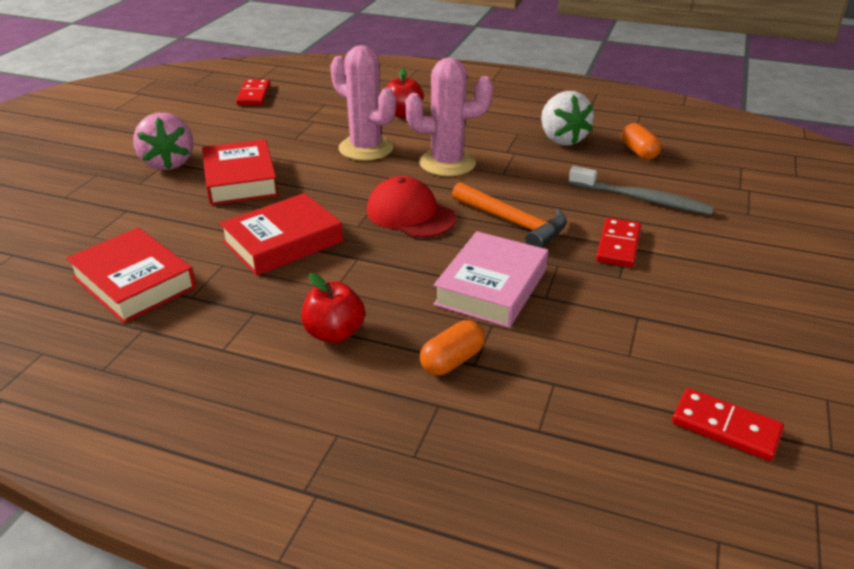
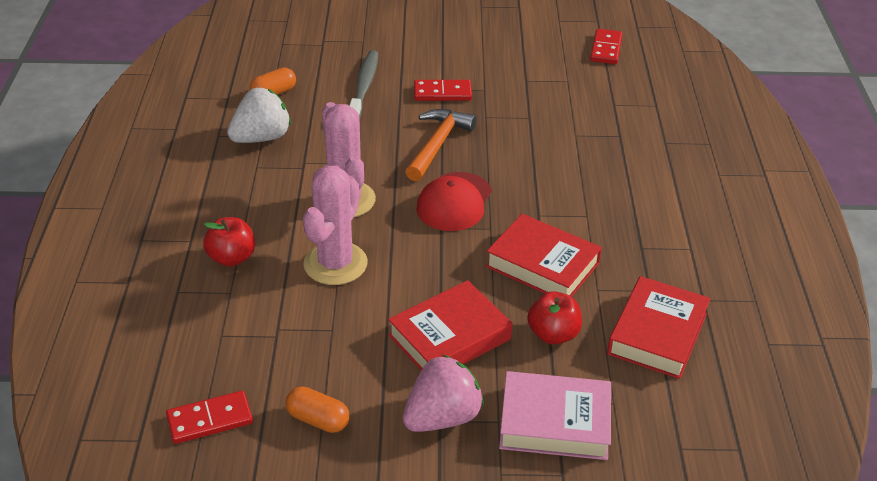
camera: 110 degrees left, 5 degrees up
red apple [301,273,365,343] -> red apple moved to [527,291,582,345]
orange capsule [420,320,485,375] -> orange capsule moved to [285,387,350,433]
pink book [433,231,548,328] -> pink book moved to [499,371,611,460]

